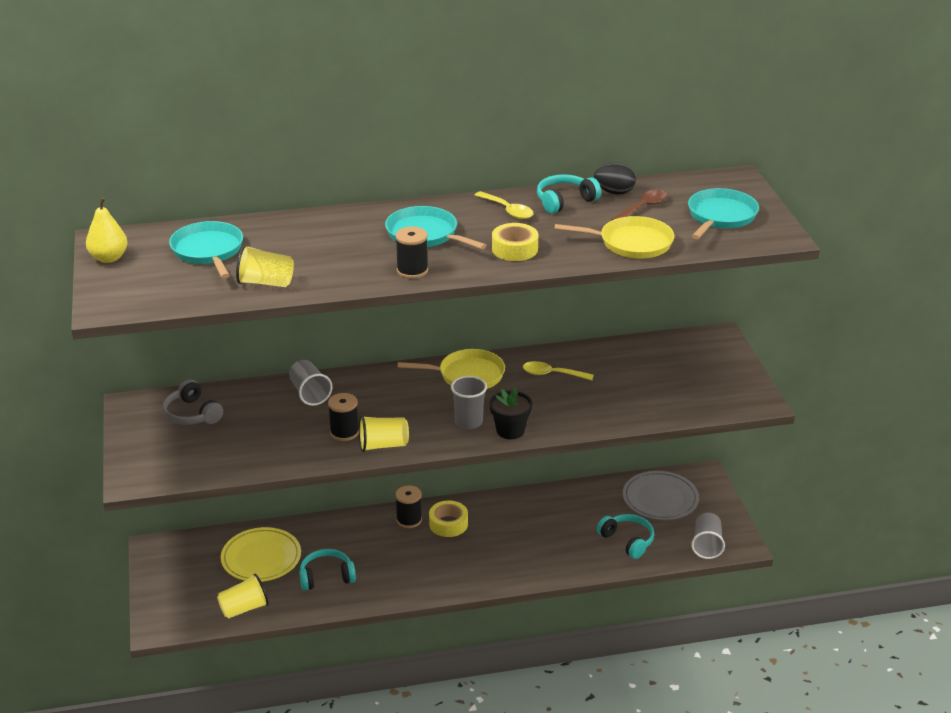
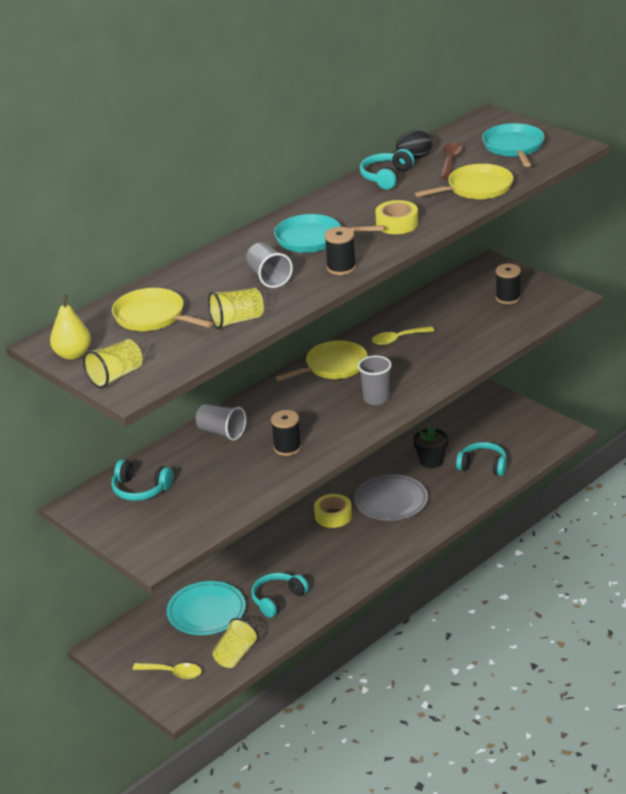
camera: 30 degrees left, 0 degrees up
grey headphones [162,380,223,425] -> turquoise headphones [111,459,173,501]
turquoise pan [169,221,243,278] -> yellow pan [112,288,213,331]
yellow plate [221,527,301,582] -> turquoise plate [167,581,246,635]
yellow cup [359,415,409,452] -> yellow cup moved to [83,339,142,388]
black spool [395,485,422,528] -> black spool moved to [496,264,521,304]
yellow spoon [474,191,534,219] -> yellow spoon moved to [133,663,202,679]
black flower pot [490,388,533,439] -> black flower pot moved to [413,426,448,468]
grey plate [623,471,699,520] -> grey plate moved to [354,474,428,521]
grey cup [691,513,725,559] -> grey cup moved to [246,243,293,288]

